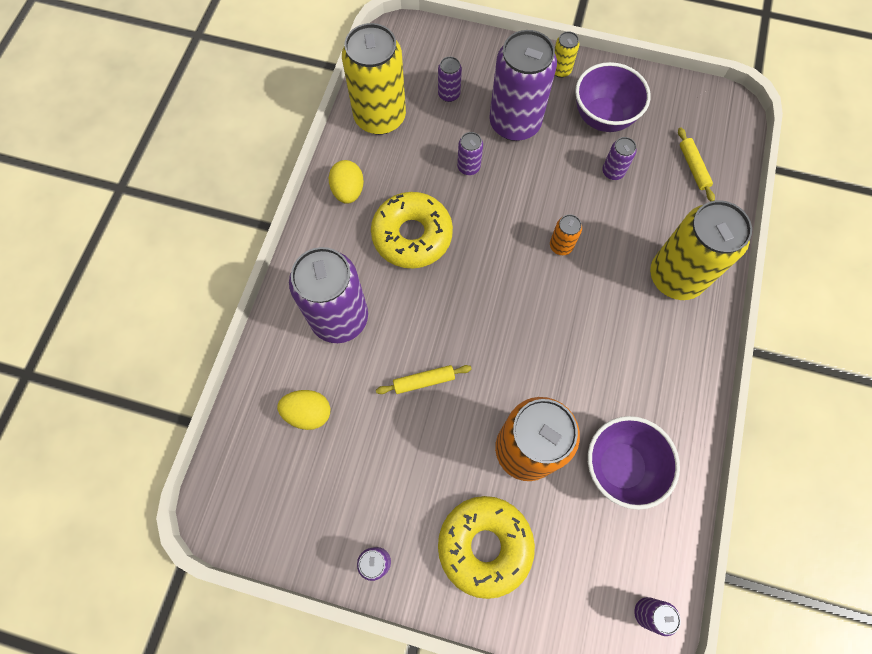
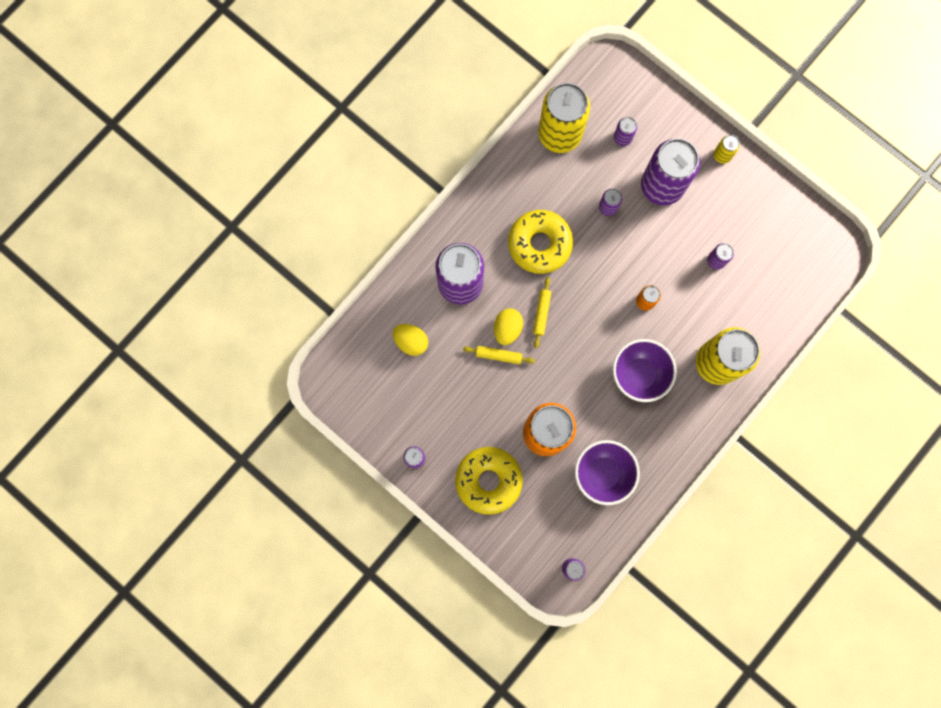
camera: 25 degrees right, 10 degrees up
yellow egg [329,160,364,204] -> yellow egg moved to [494,308,523,345]
purple bowl [575,62,651,132] -> purple bowl moved to [613,339,677,402]
yellow rolling pin [678,127,715,201] -> yellow rolling pin moved to [533,277,551,348]

